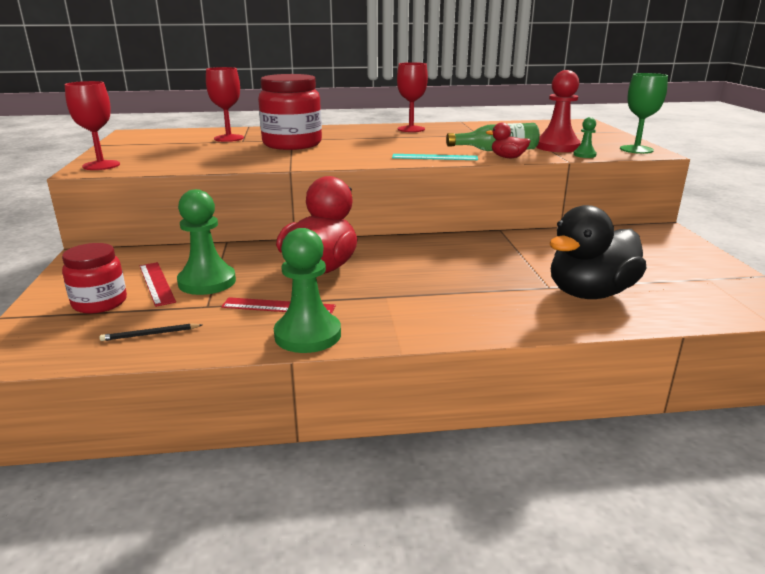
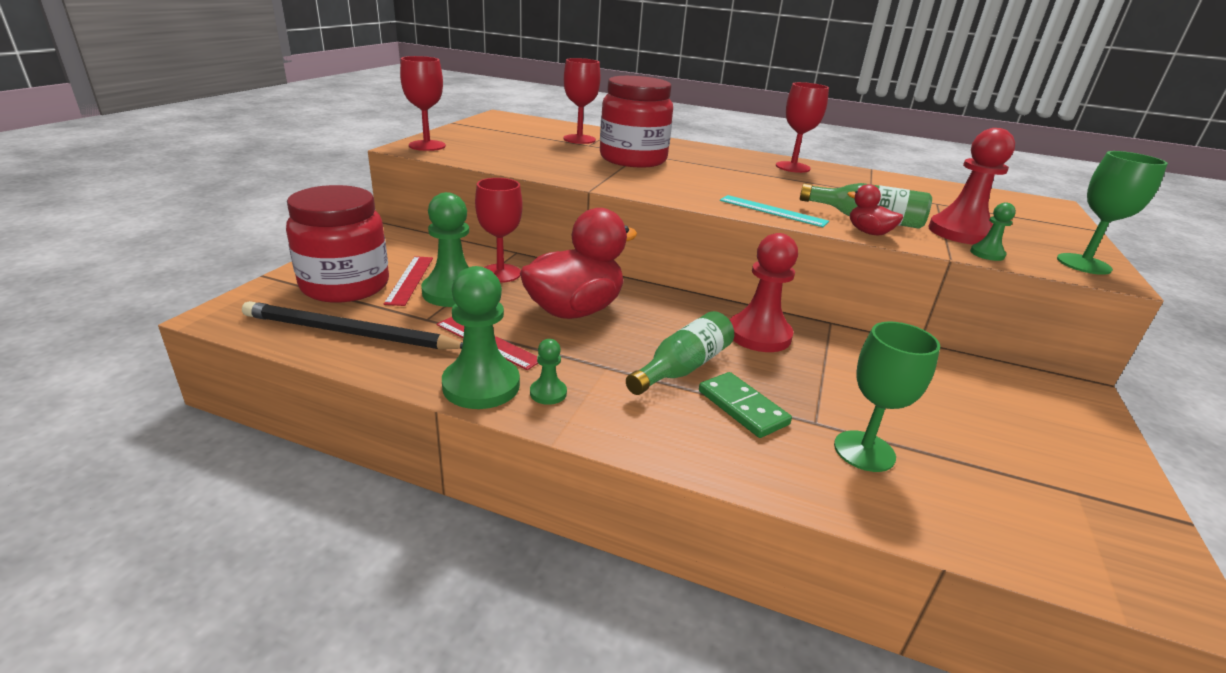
camera: 25 degrees right, 5 degrees up
red jar [62,243,127,314] -> red jar [286,185,389,303], size x1.62
black pencil [99,323,202,341] -> black pencil [242,301,463,350], size x2.38
black duck [550,205,647,299] -> green goblet [834,321,940,472]
none -> red goblet [475,178,523,283]
none -> green pawn [530,339,567,405]
none -> green bottle [626,311,734,395]
none -> green domino [699,372,792,438]
none -> red pawn [730,233,798,352]

